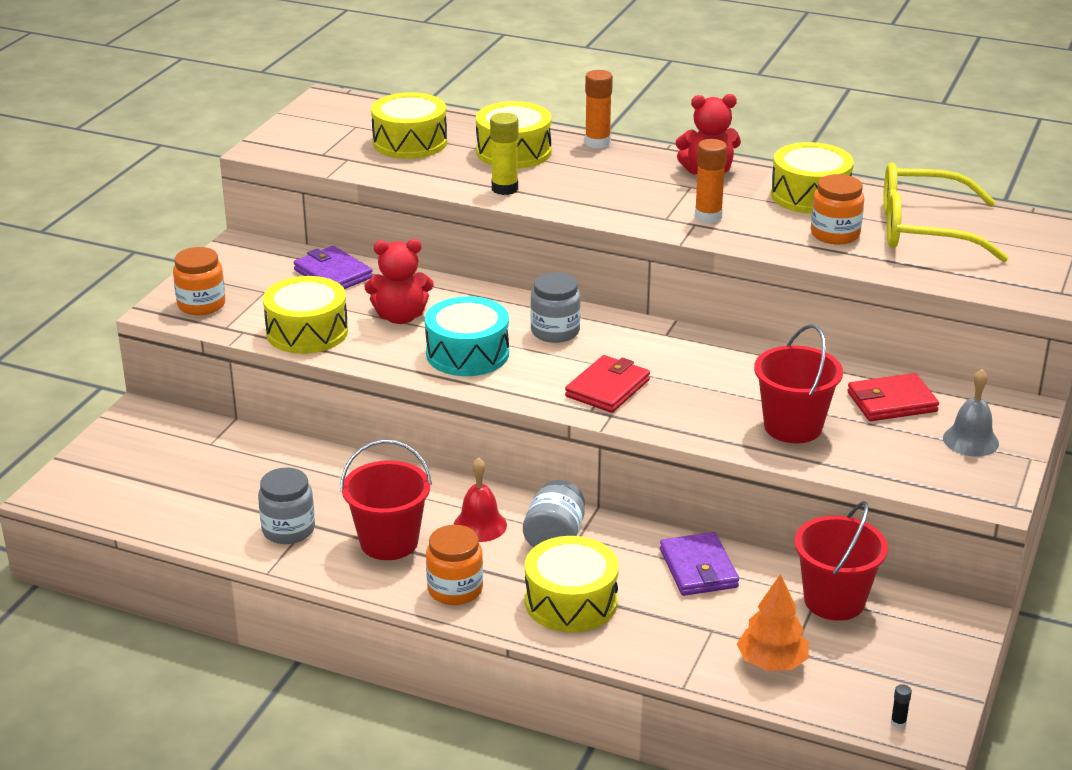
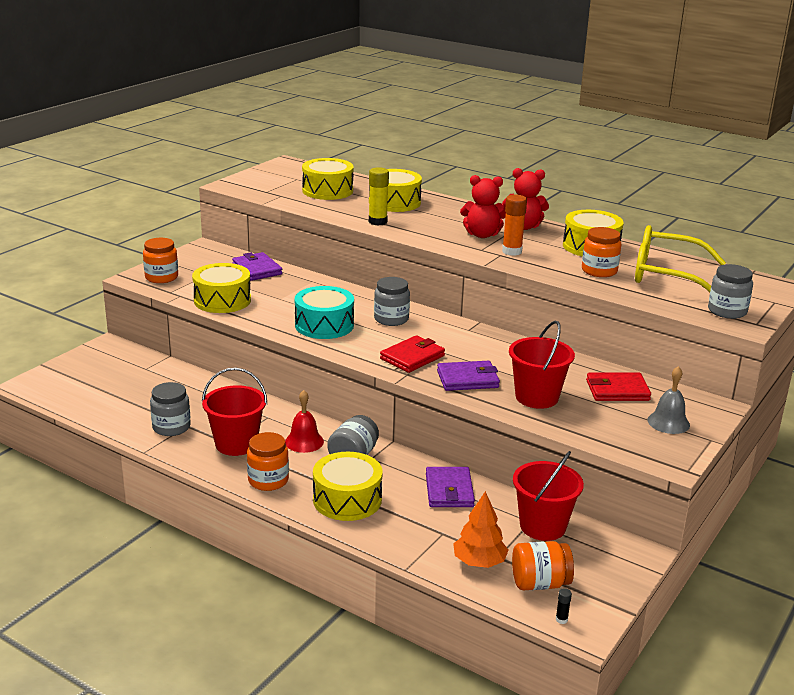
camera: 10 degrees right, 5 degrees down
red teddy bear [365,239,434,324] -> red teddy bear moved to [460,175,506,238]
orange glue stick [585,70,613,149] -> none
none -> purple wallet [437,361,500,391]
none -> orange jar [512,541,574,590]
none -> grey jar [708,264,753,319]

